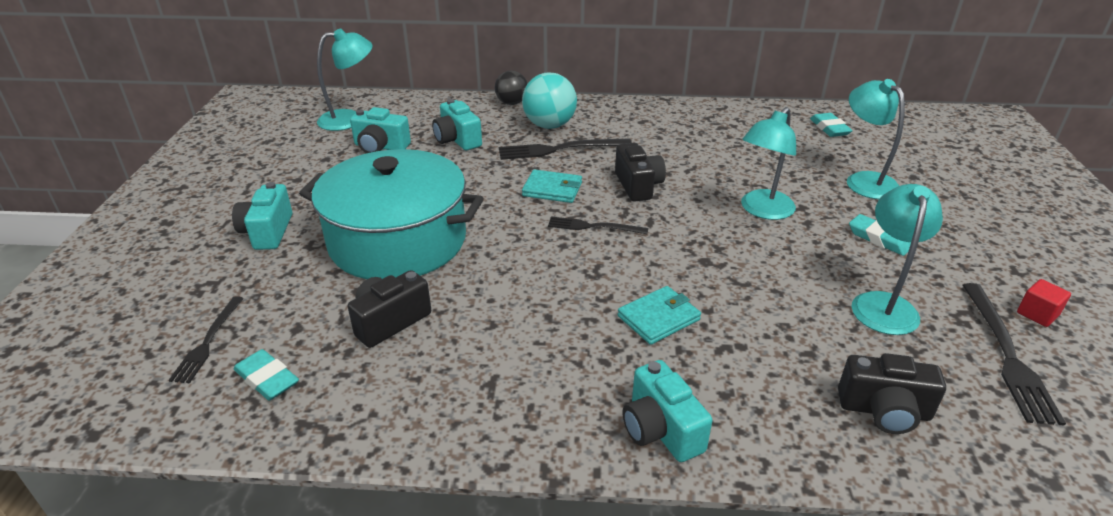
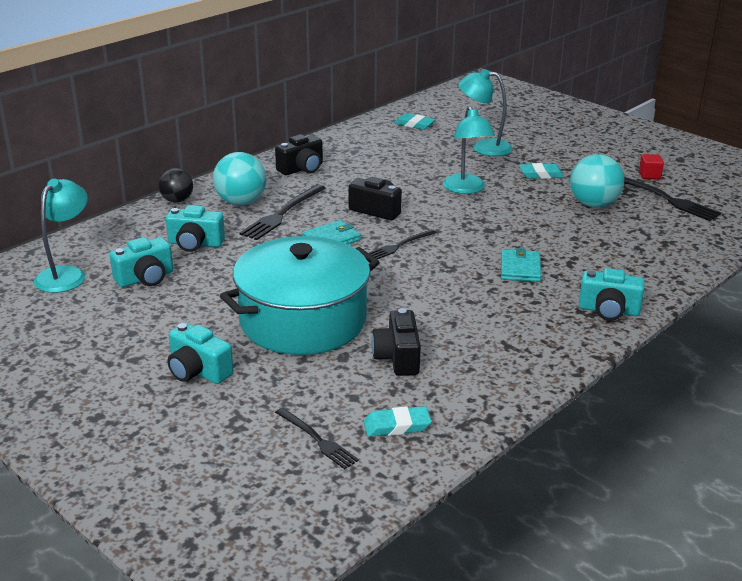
camera: 50 degrees left, 5 degrees down
black camera [838,353,946,434] -> black camera moved to [275,134,323,175]
turquoise lamp [852,184,943,335] -> turquoise ball [570,154,624,208]

